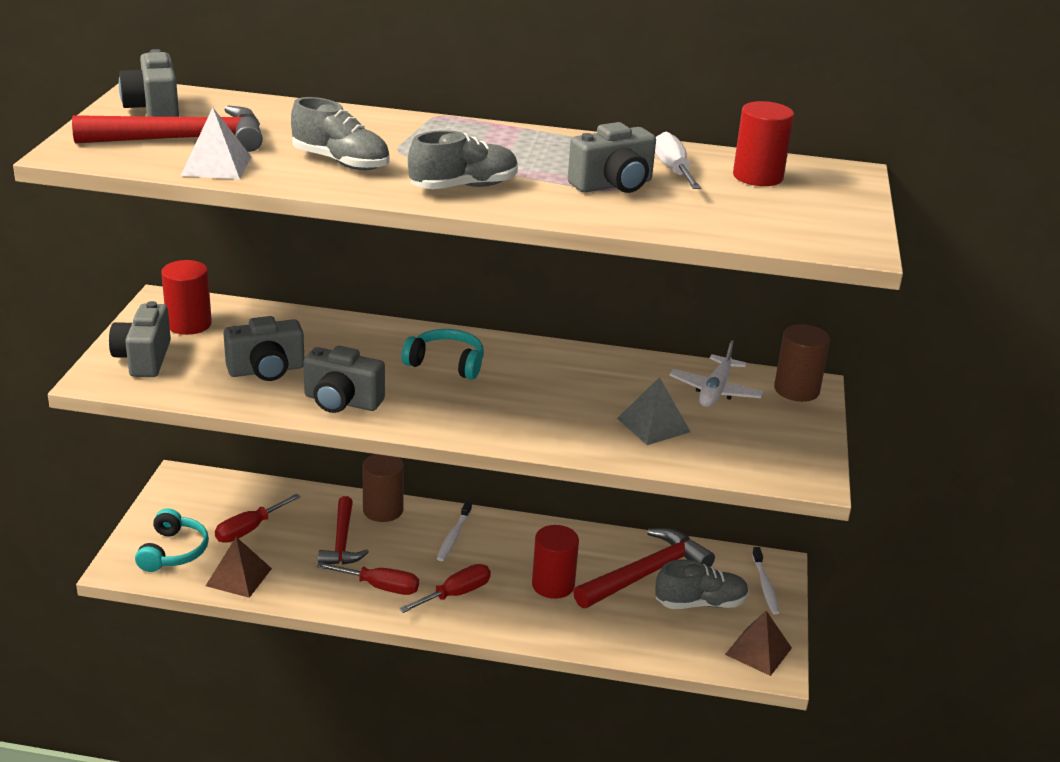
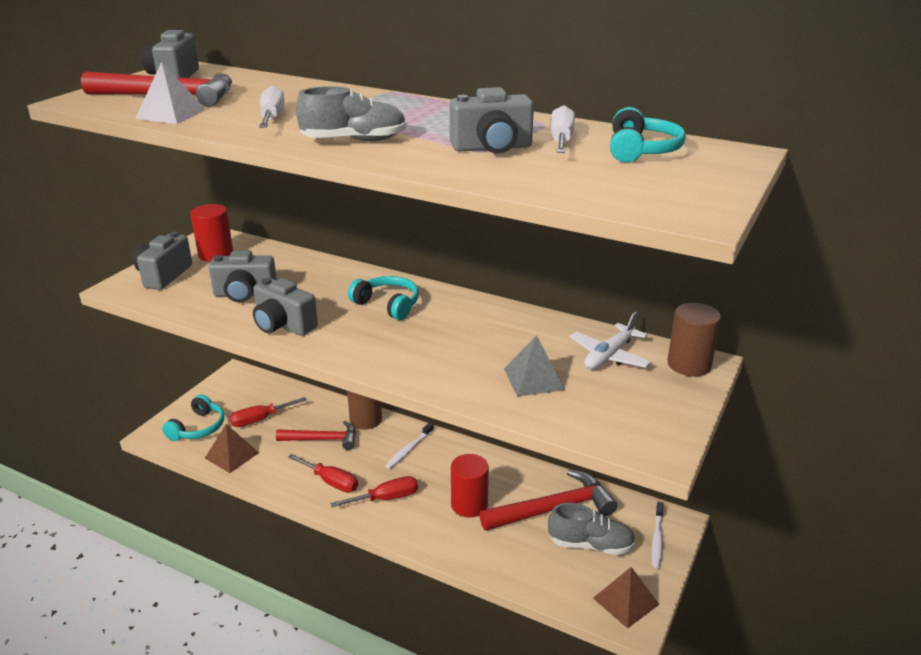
camera: 20 degrees right, 0 degrees up
grey shoe [291,97,389,170] -> white screwdriver [259,86,285,128]
red hammer [318,496,369,565] -> red hammer turned 105 degrees counterclockwise [276,421,356,450]
red cylinder [733,101,794,186] -> turquoise headphones [610,107,686,163]

